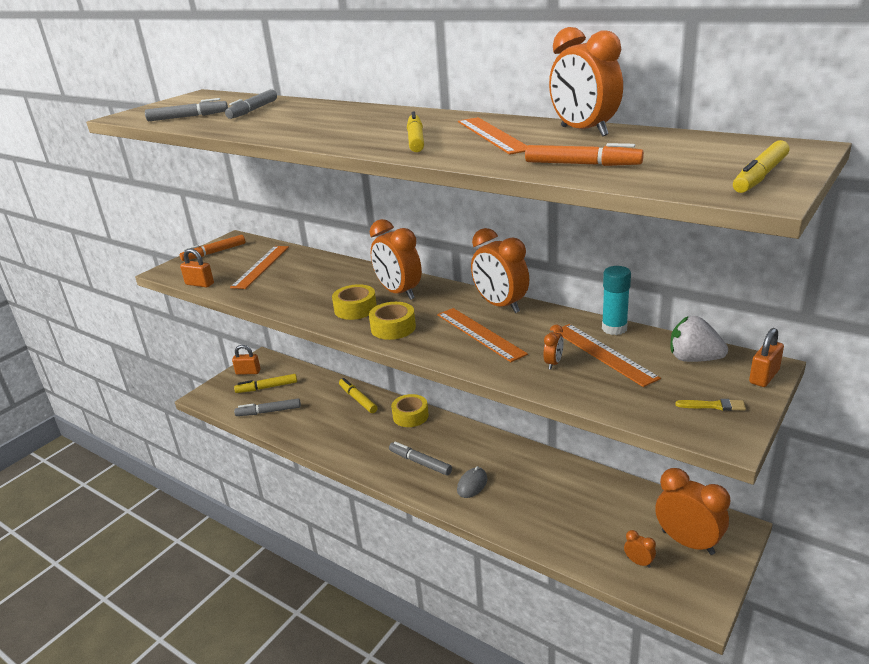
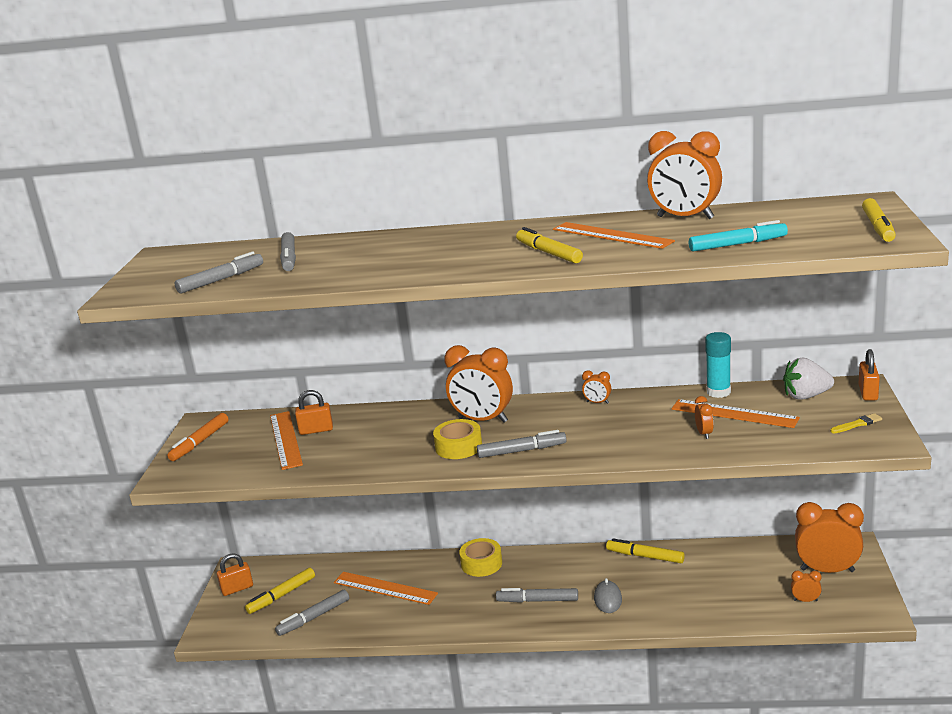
camera: 30 degrees left, 5 degrees down
orange padlock [180,248,214,287] -> orange padlock moved to [295,390,333,435]
yellow marker [339,378,378,413] -> yellow marker moved to [606,538,685,563]
yellow tape [369,302,416,340] -> grey marker [477,430,566,458]
orange ruler [437,308,528,362] -> orange ruler moved to [334,572,438,605]
orange clock [471,228,529,313] -> orange clock [582,370,611,404], size x0.44
orange marker [525,143,644,166] -> turquoise marker [689,220,788,252]

